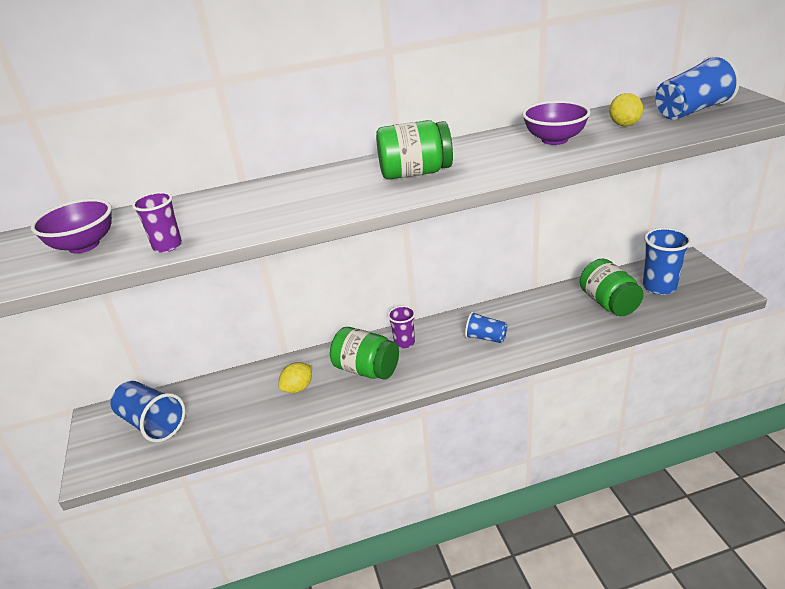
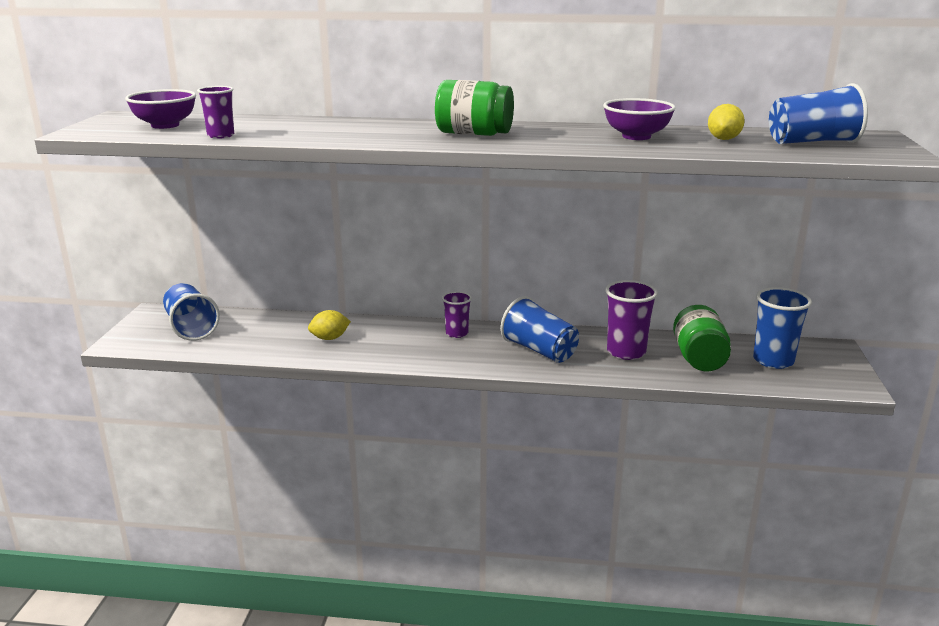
camera: 20 degrees right, 10 degrees down
green jar [330,327,399,380] -> none
blue cup [465,311,508,343] -> blue cup [500,296,579,363], size x1.63
none -> purple cup [605,280,658,360]

